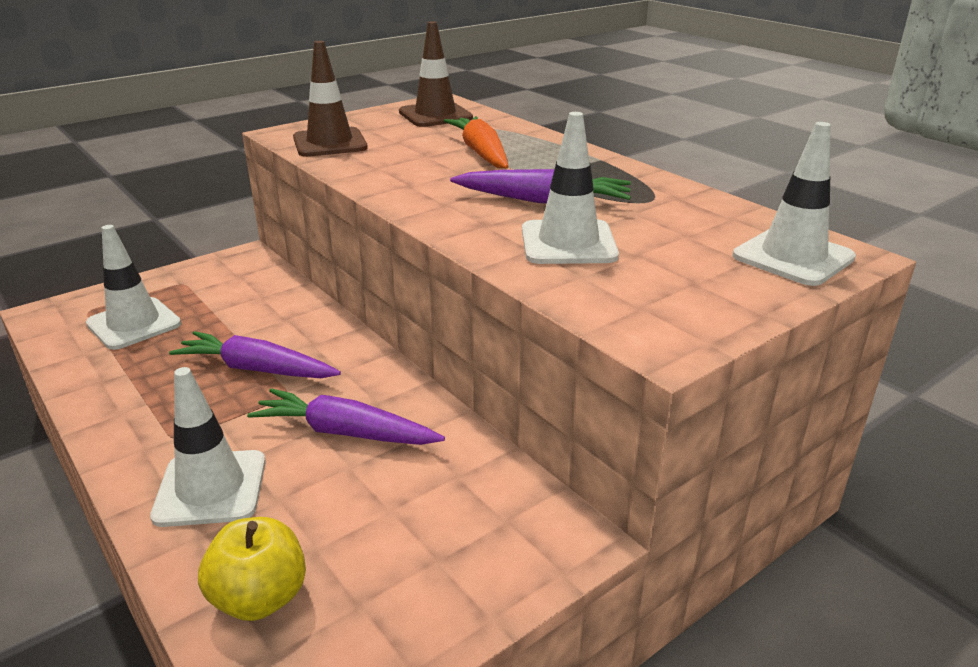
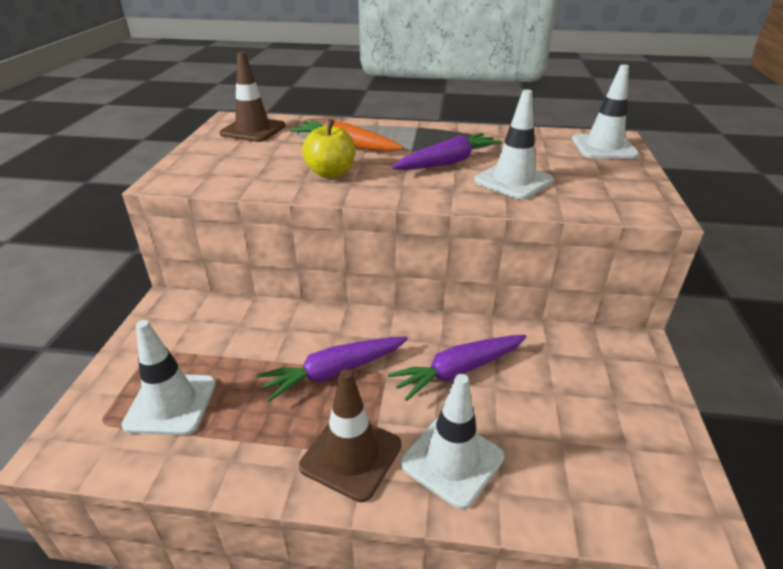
camera: 45 degrees left, 5 degrees up
yellow apple [198,517,306,621] -> yellow apple moved to [302,119,355,179]
brown traffic cone [293,41,368,157] -> brown traffic cone moved to [299,369,401,502]

